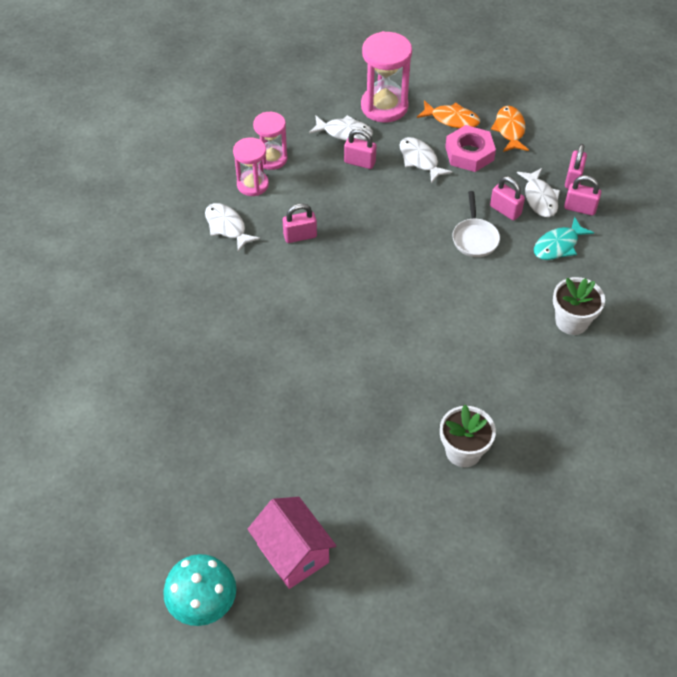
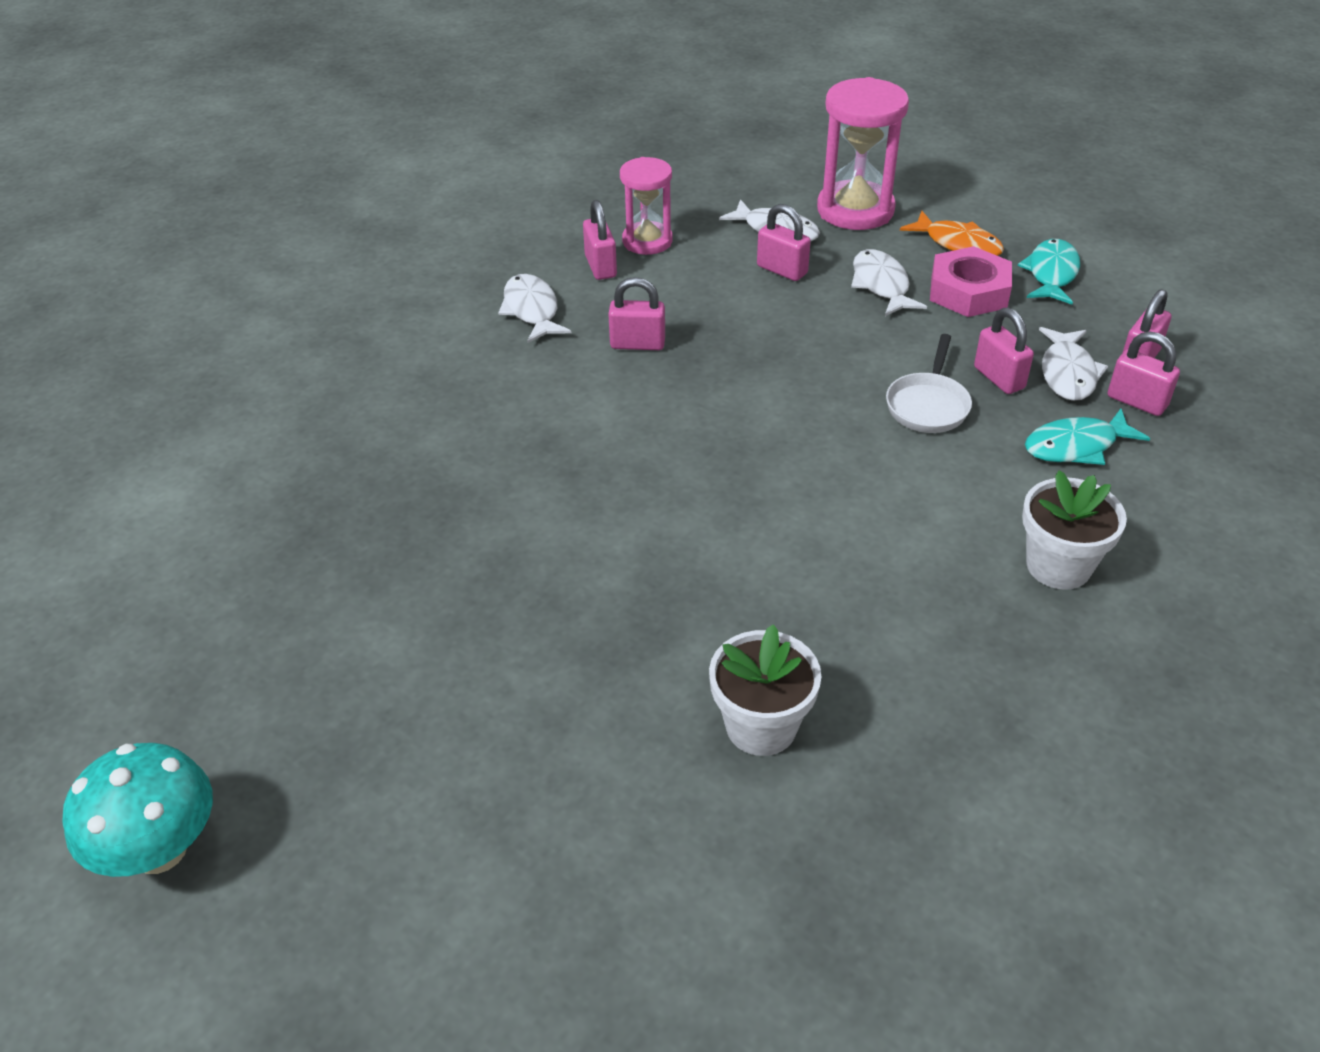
camera: 20 degrees right, 10 degrees down
pink hourglass [233,137,269,196] -> pink padlock [583,200,617,280]
pink house [247,497,336,589] -> none
orange fish [491,106,529,152] -> turquoise fish [1018,239,1080,305]

